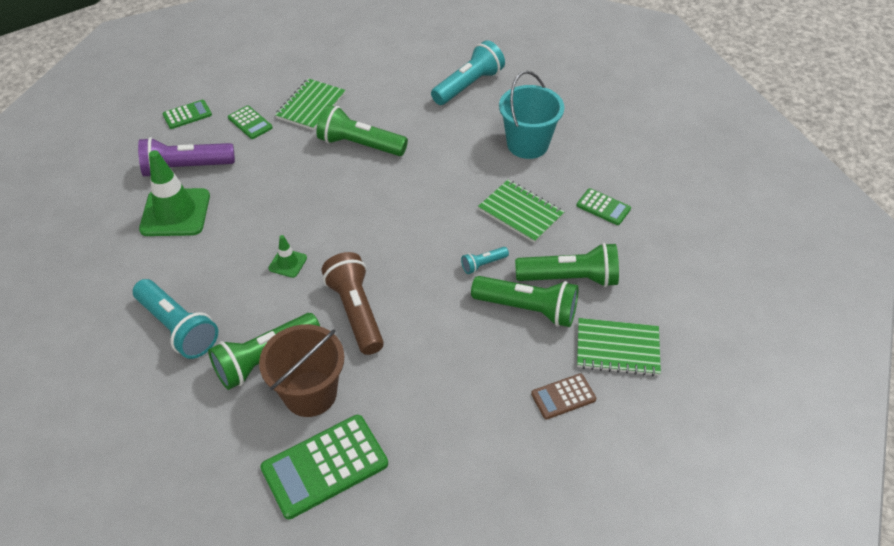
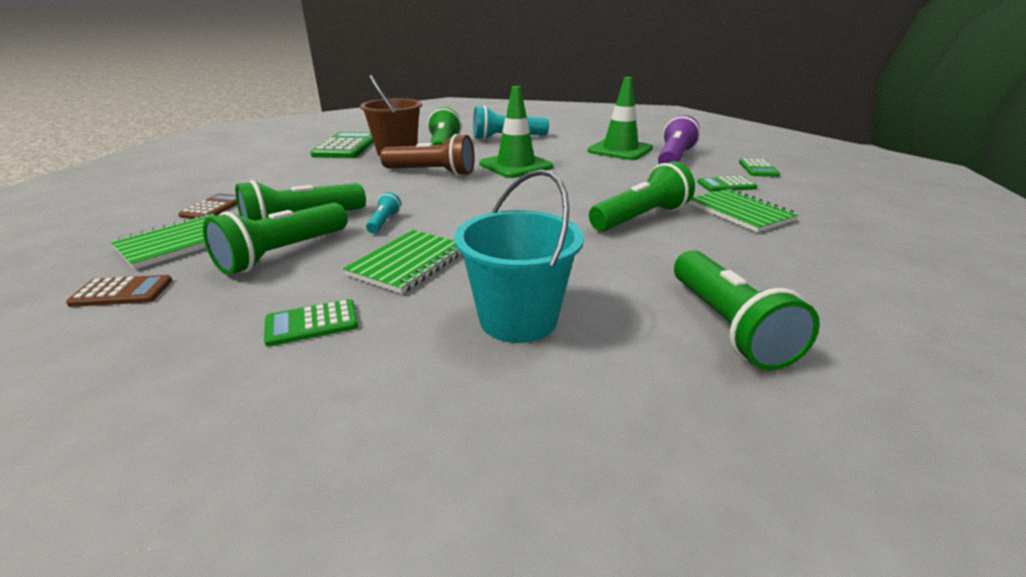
camera: 125 degrees right, 20 degrees down
green traffic cone [268,235,307,278] -> green traffic cone [480,86,553,178], size x2.10
turquoise flashlight [431,40,505,105] -> green flashlight [674,250,820,371]
green notebook [478,180,564,243] -> green notebook turned 45 degrees counterclockwise [343,230,462,294]
none -> brown calculator [66,275,172,307]

